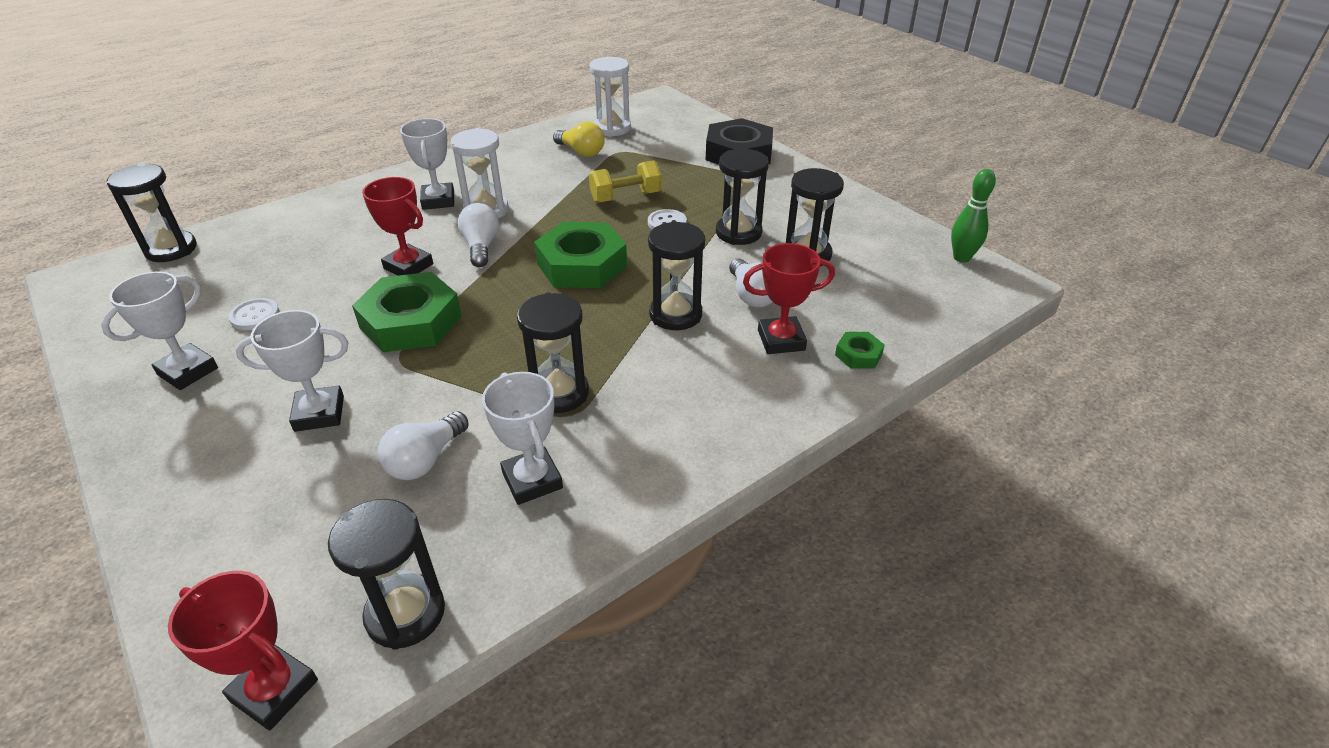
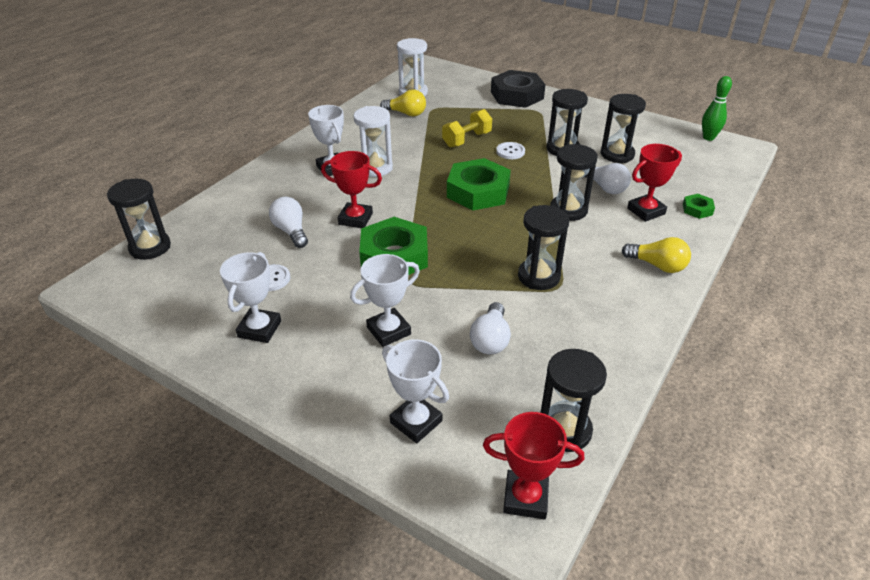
camera: 20 degrees left, 0 degrees up
white light bulb [458,203,499,267] -> white light bulb moved to [269,197,308,248]
white trophy [482,372,563,505] -> white trophy moved to [382,339,449,443]
none -> yellow light bulb [622,237,691,273]

